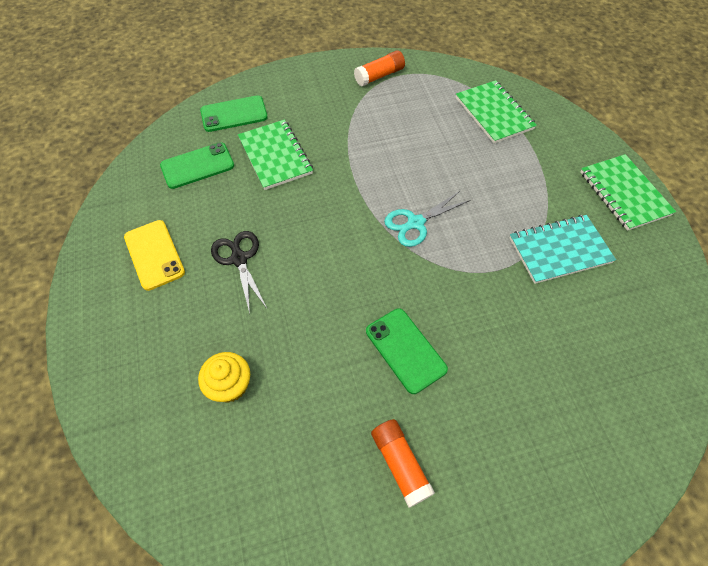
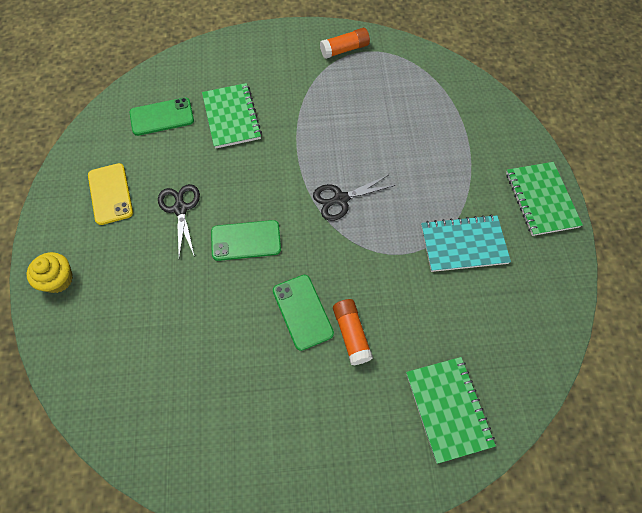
camera: 10 degrees right, 5 degrees up
yellow cupcake [198,352,250,402] -> yellow cupcake moved to [27,252,73,293]
green phone [200,95,268,132] -> green phone moved to [211,220,281,261]
orange glue stick [371,419,435,508] -> orange glue stick moved to [333,299,373,365]
turquoise scissors [384,191,470,247] -> black scissors [313,175,395,221]
green notebook [456,80,537,144] -> green notebook moved to [406,357,496,464]

